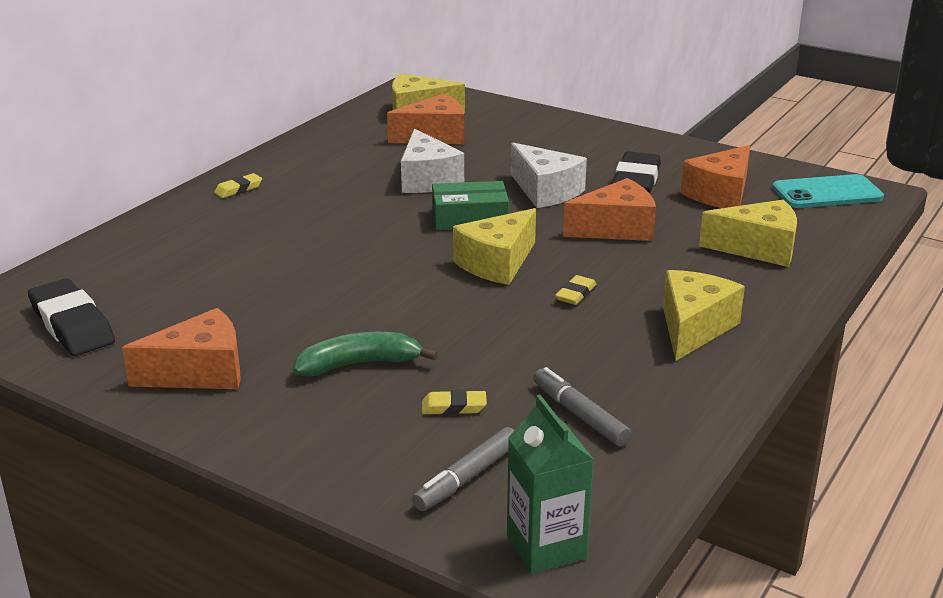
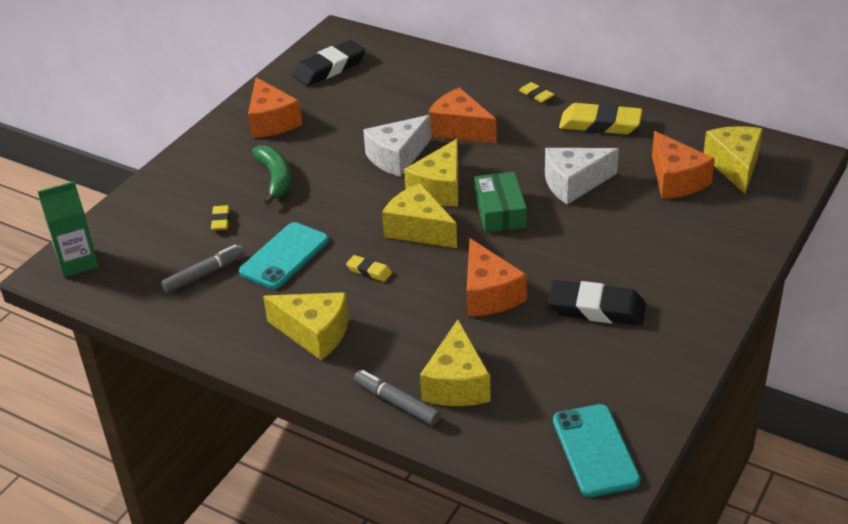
camera: 90 degrees right, 10 degrees up
grey marker [412,427,514,511] -> grey marker moved to [354,370,441,426]
white cheese [511,143,587,208] -> white cheese moved to [363,115,432,177]
orange cheese [681,145,750,208] -> orange cheese moved to [428,87,496,143]
none -> turquoise phone [239,222,329,289]
none -> yellow cheese [404,139,458,206]
none -> yellow eraser [559,103,642,135]

